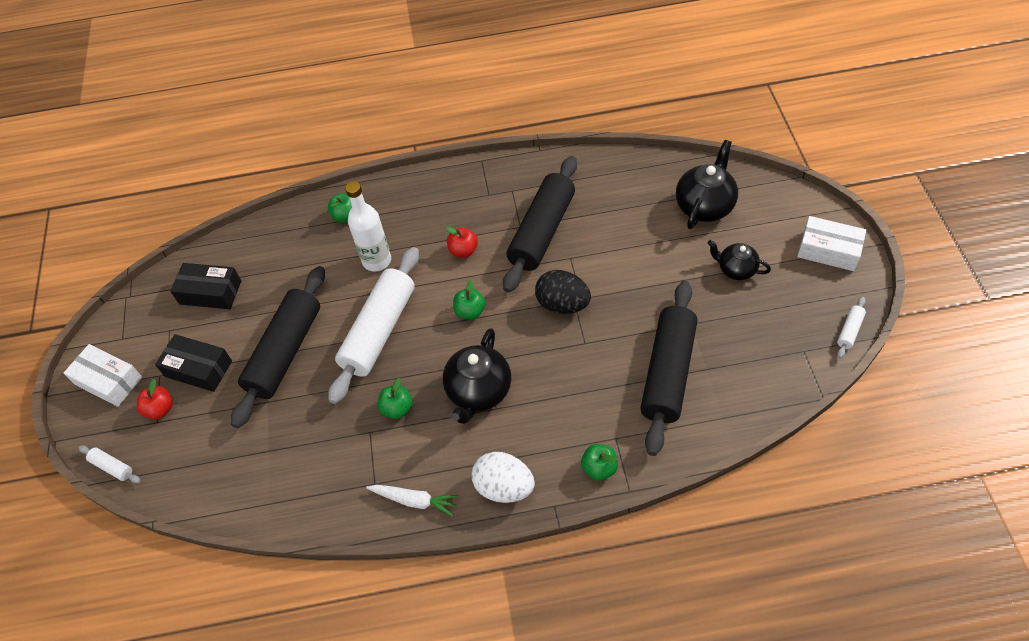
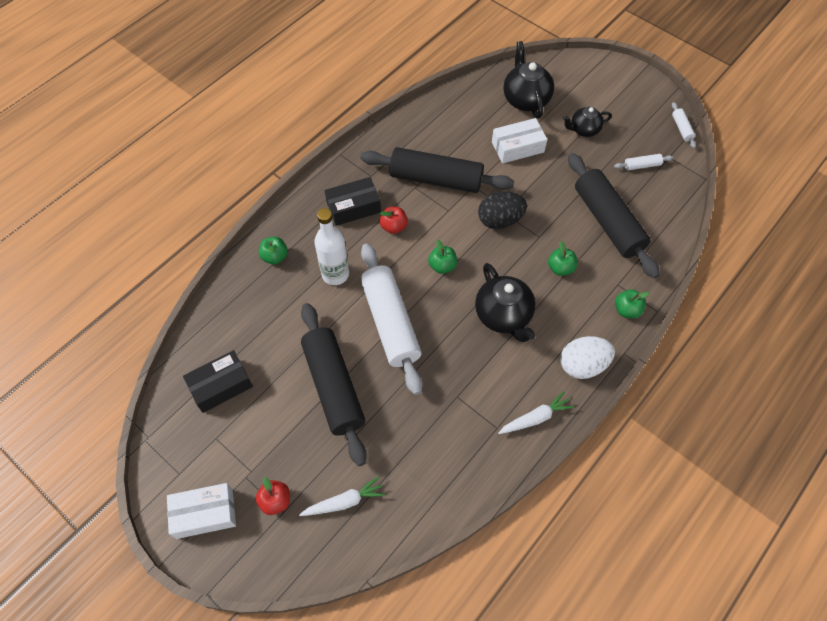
camera: 45 degrees left, 5 degrees up
white rolling pin [78,446,141,483] -> white rolling pin moved to [614,154,673,170]
black box [155,334,232,392] -> black box moved to [325,177,381,226]
green apple [378,378,413,419] -> green apple moved to [548,241,577,276]
black rolling pin [503,156,577,293] -> black rolling pin turned 60 degrees counterclockwise [360,147,514,193]
white box [797,216,866,271] -> white box moved to [492,118,547,164]
none -> white carrot [299,476,386,516]

